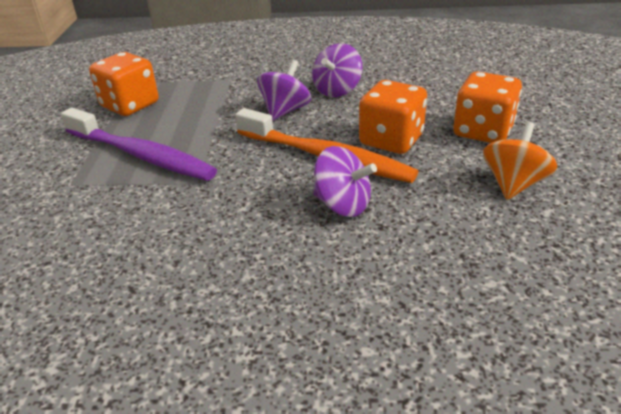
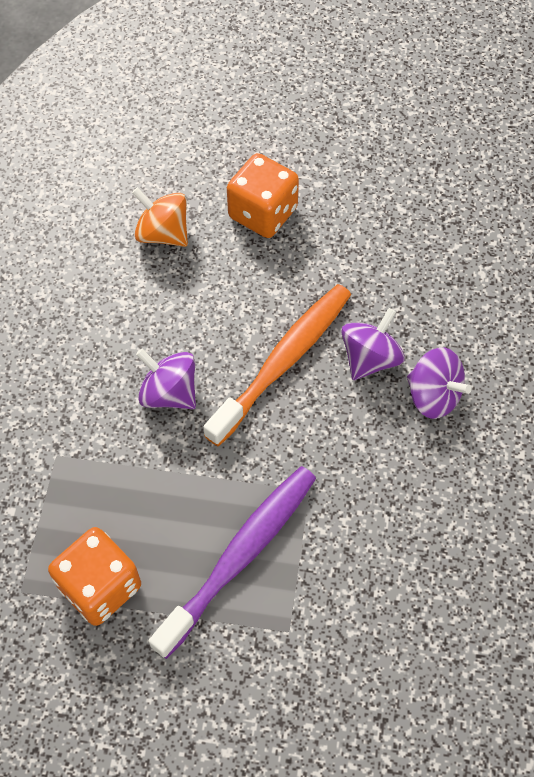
camera: 85 degrees left, 25 degrees up
purple spinning top [312,43,362,97] -> purple spinning top moved to [407,347,472,419]
orange dice [359,80,427,154] -> none
orange spinning top [483,122,557,200] -> orange spinning top moved to [132,187,188,247]

